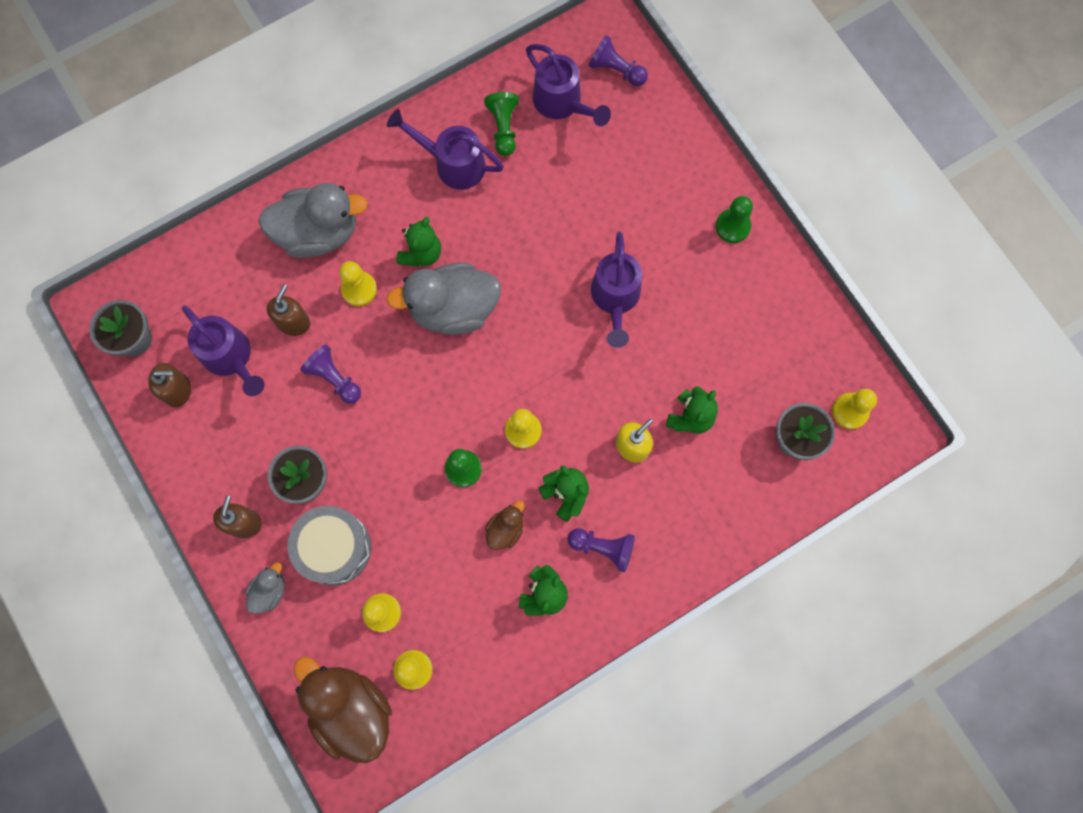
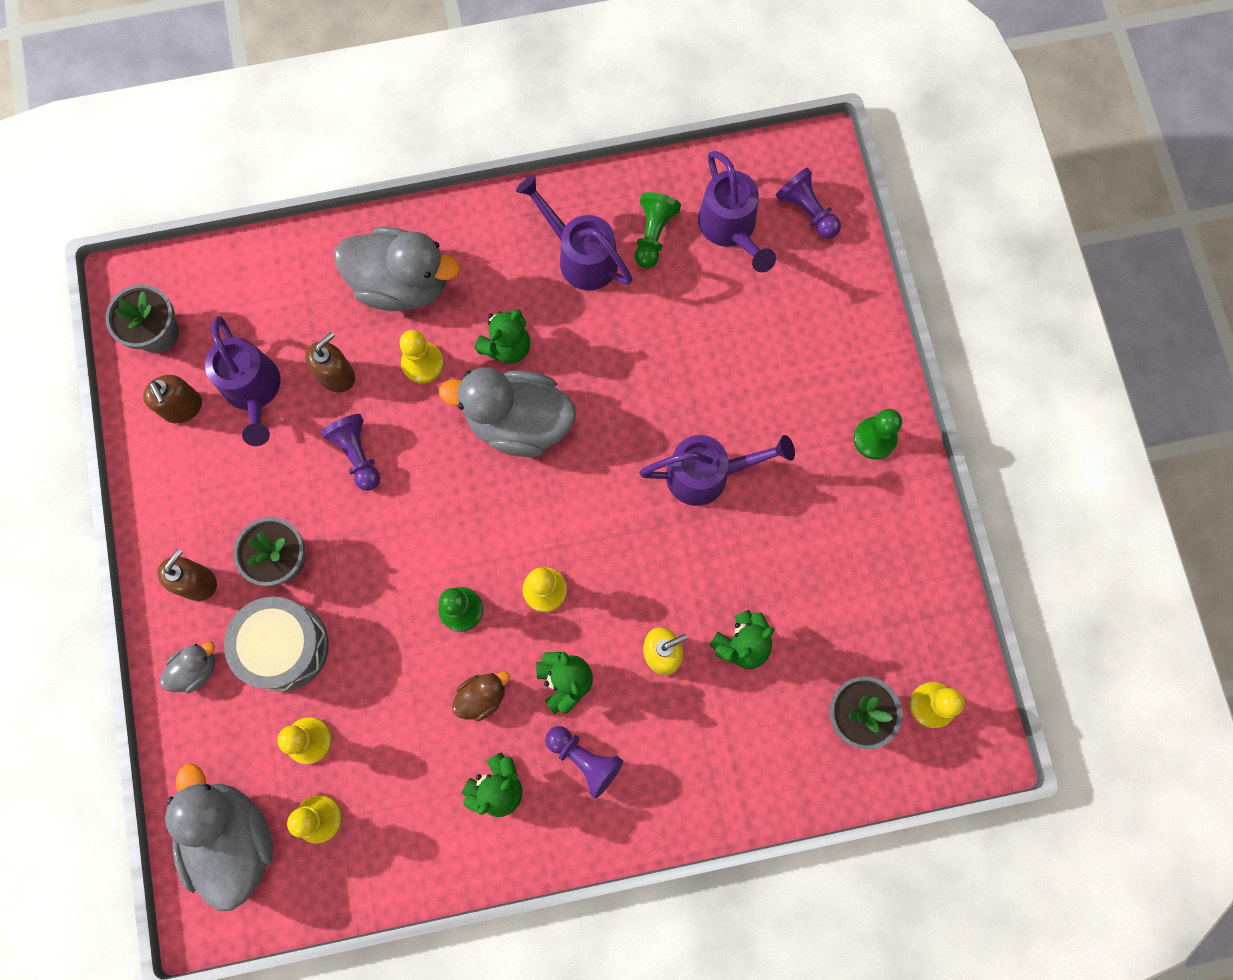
camera: 20 degrees right, 0 degrees up
brown soap dispenser [148,363,191,408] -> brown soap dispenser turned 45 degrees clockwise [143,375,202,423]
brown duck [294,657,392,763] -> grey duck [165,764,273,911]
purple watering can [591,232,642,348] -> purple watering can turned 120 degrees counterclockwise [639,435,795,506]

